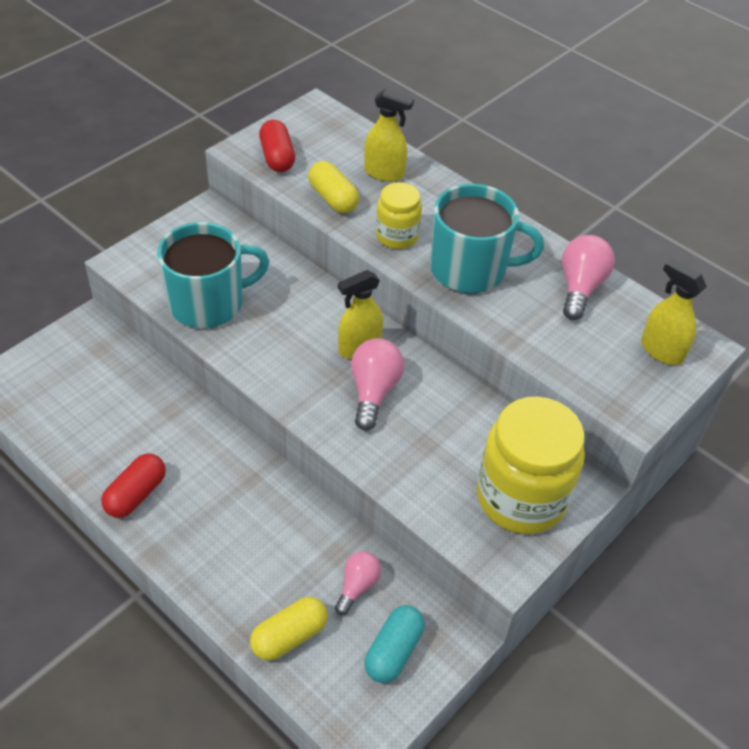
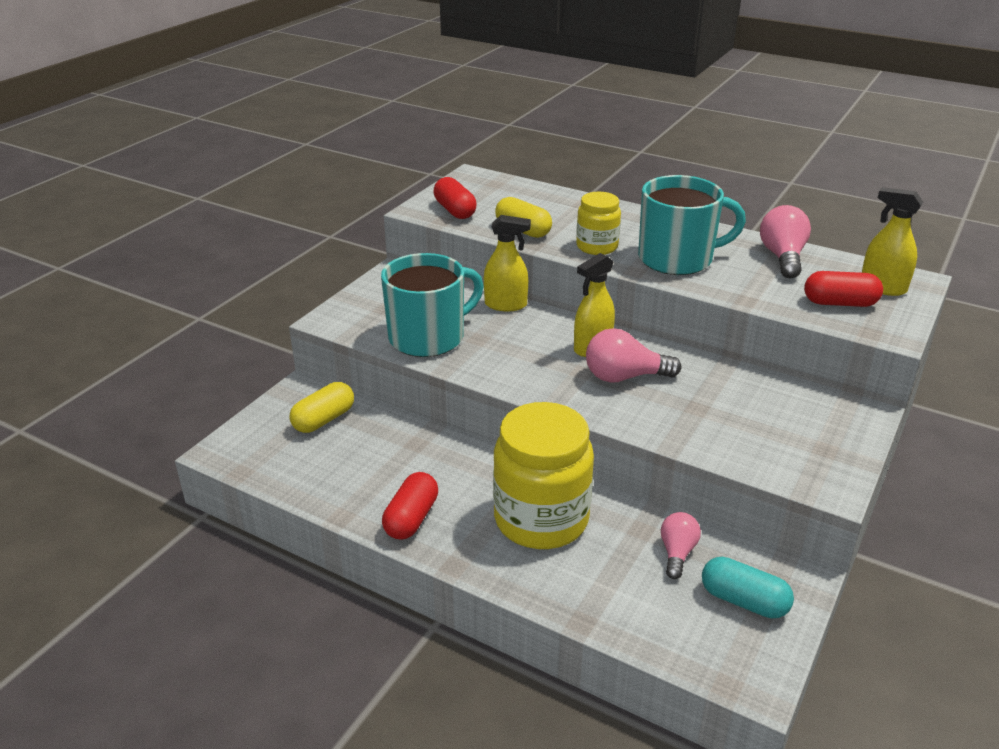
camera: 10 degrees left, 15 degrees down
yellow capsule [250,597,328,661] -> yellow capsule moved to [289,382,354,433]
pink light bulb [351,338,404,431] -> pink light bulb turned 90 degrees counterclockwise [586,328,681,383]
yellow spray bottle [364,89,414,182] -> yellow spray bottle moved to [484,215,531,311]
turquoise capsule [364,605,425,683] -> turquoise capsule turned 75 degrees counterclockwise [702,557,794,618]
yellow jar [477,397,585,534] -> yellow jar moved to [493,402,594,549]
none -> red capsule [804,271,883,307]

